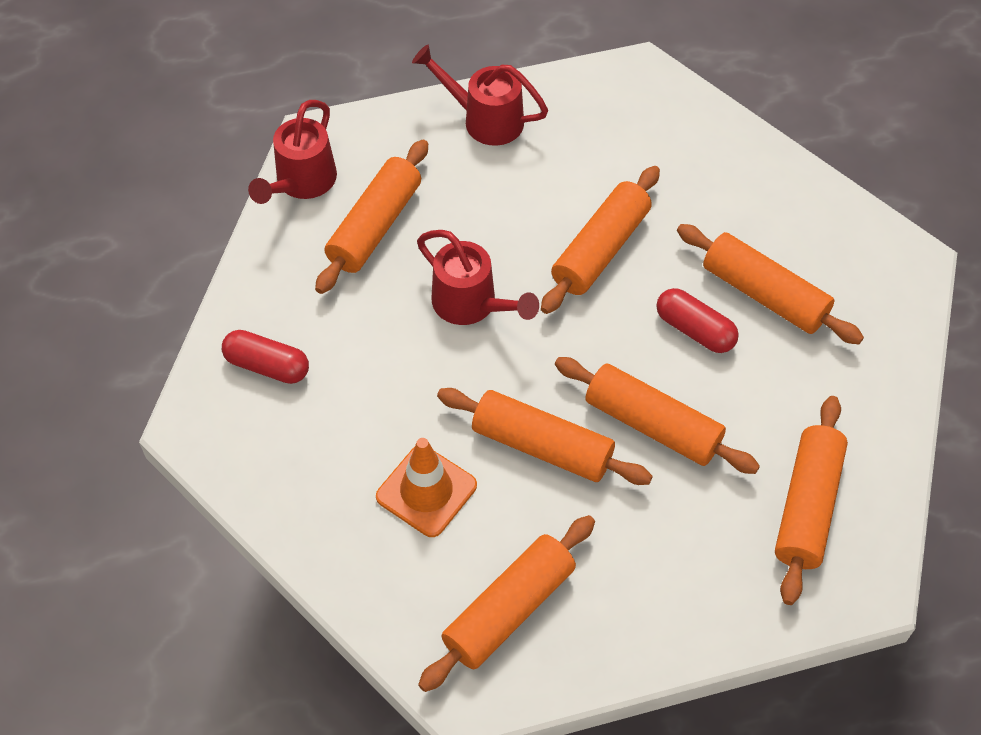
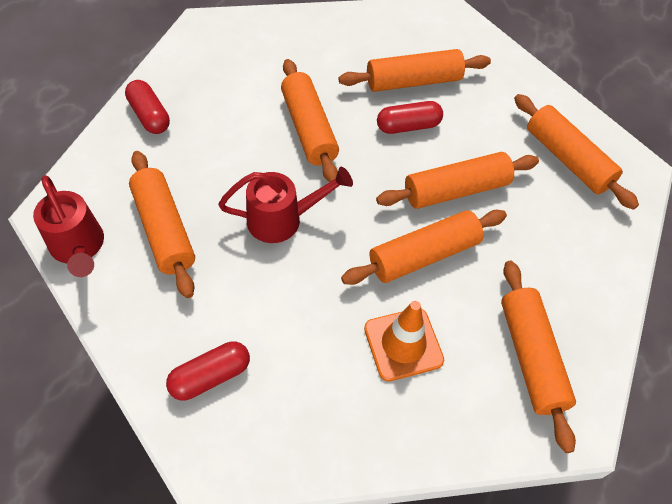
camera: 55 degrees left, 0 degrees up
red watering can [412,45,548,146] -> red capsule [125,80,170,134]

